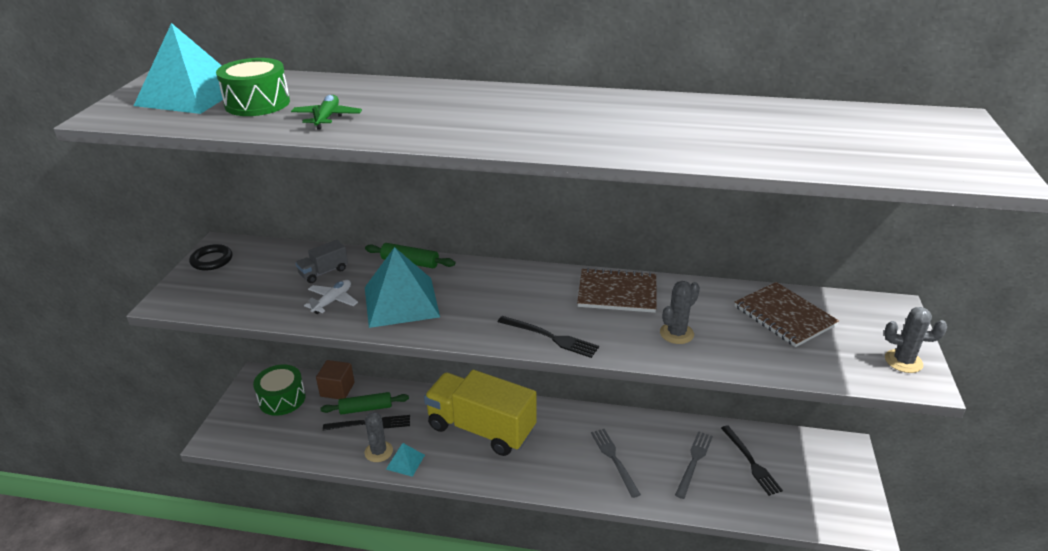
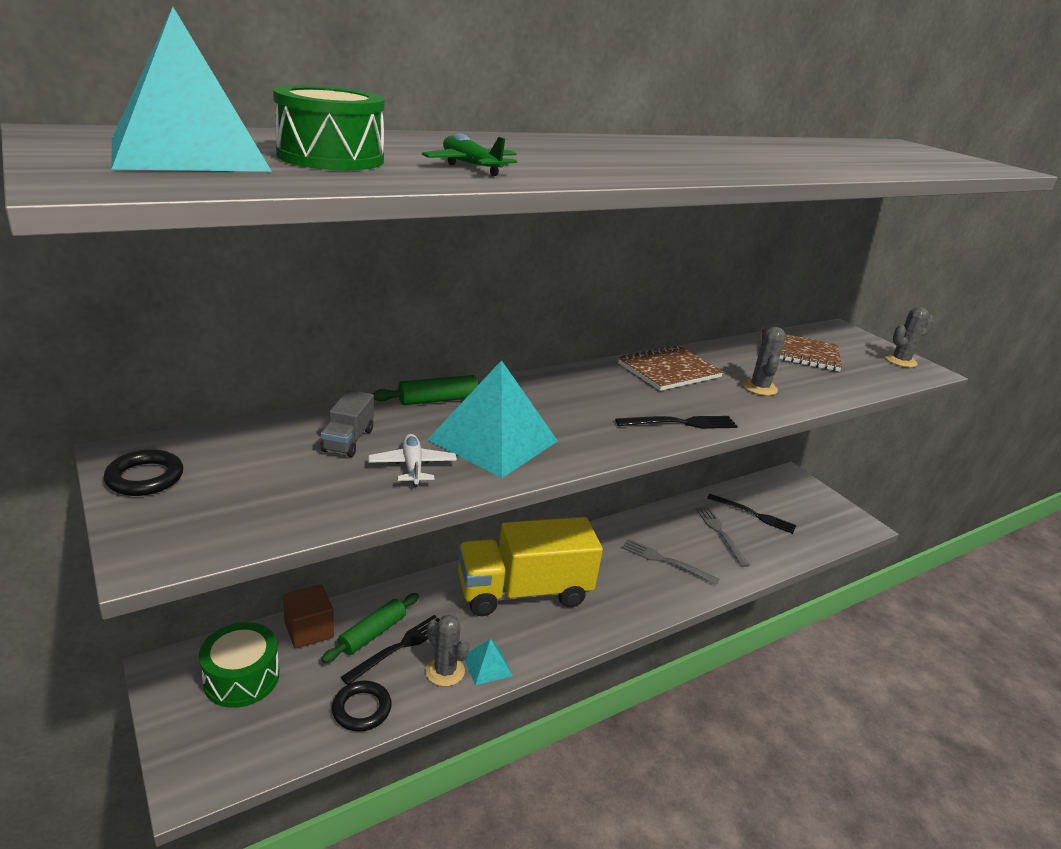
camera: 45 degrees left, 5 degrees down
none -> black ring [332,681,392,732]

